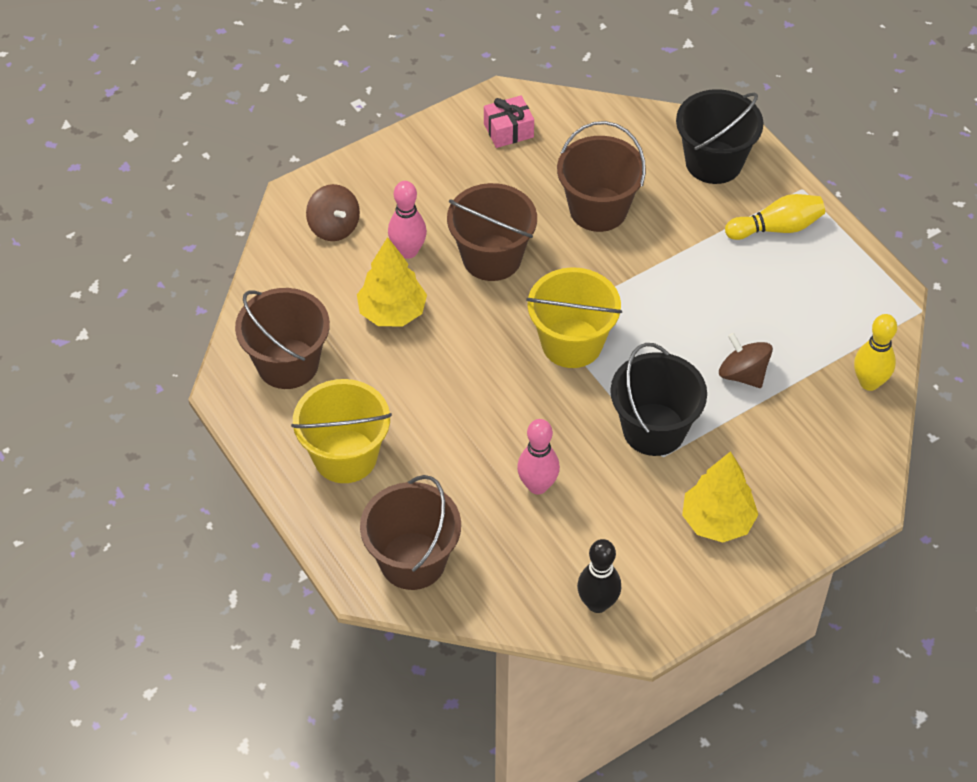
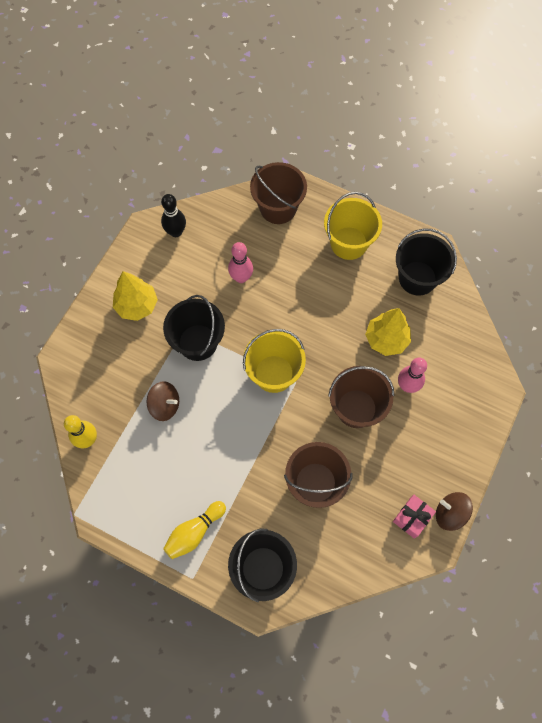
camera: 150 degrees right, 15 degrees up
brown bucket [235,288,330,389] -> black bucket [396,228,457,296]
brown spinning top [306,184,360,241] -> brown spinning top moved to [436,492,473,531]

